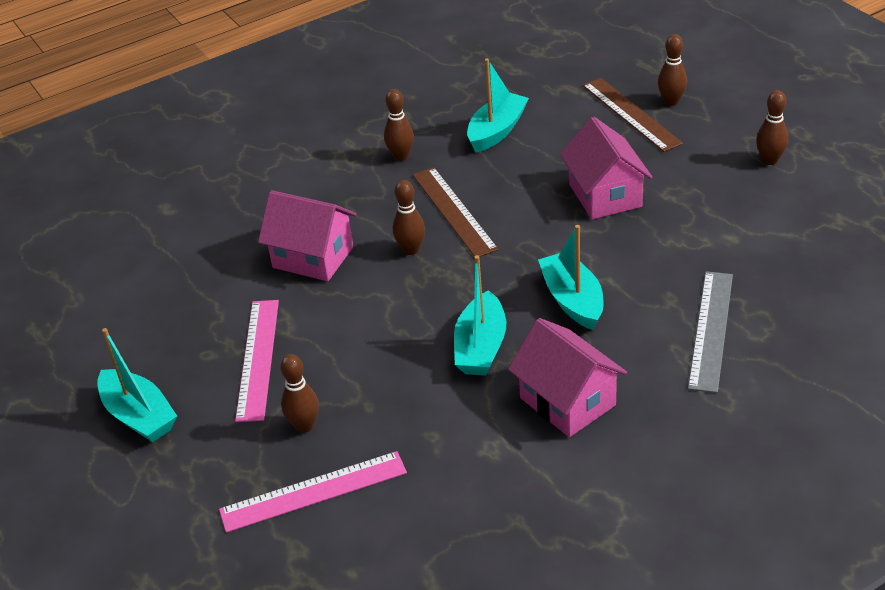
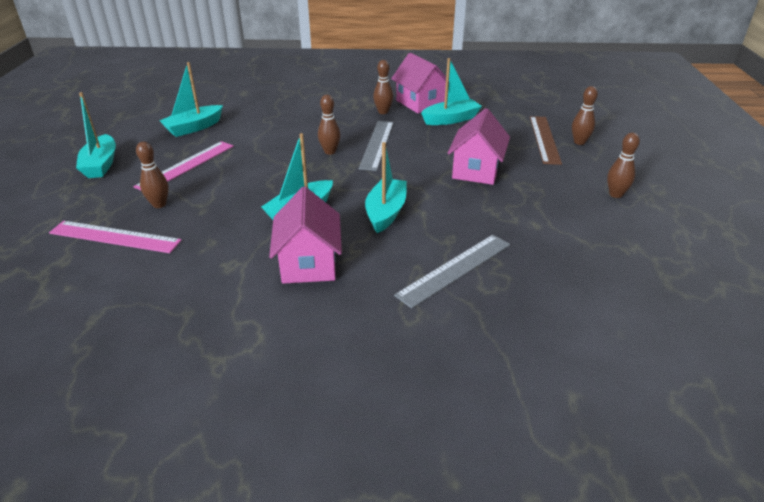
camera: 30 degrees right, 5 degrees down
pink house [258,190,356,281] -> pink house moved to [391,53,446,113]
brown ruler [413,167,499,257] -> grey ruler [359,121,394,171]
none -> turquoise boat [159,62,223,137]

